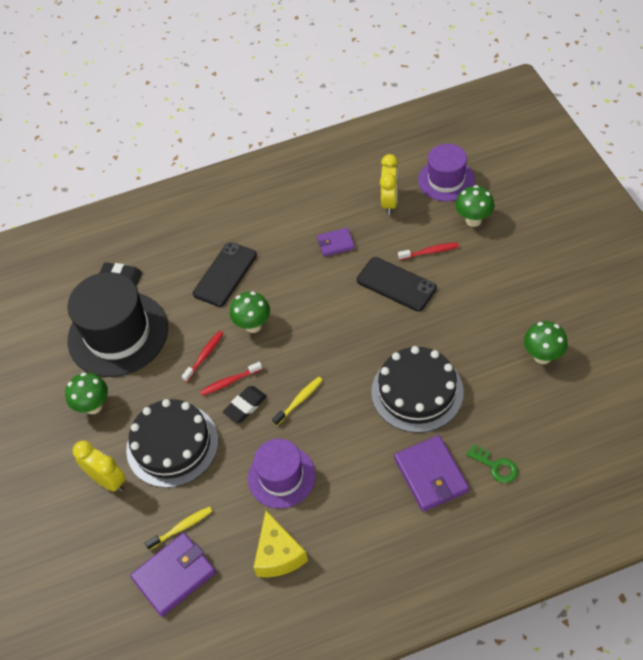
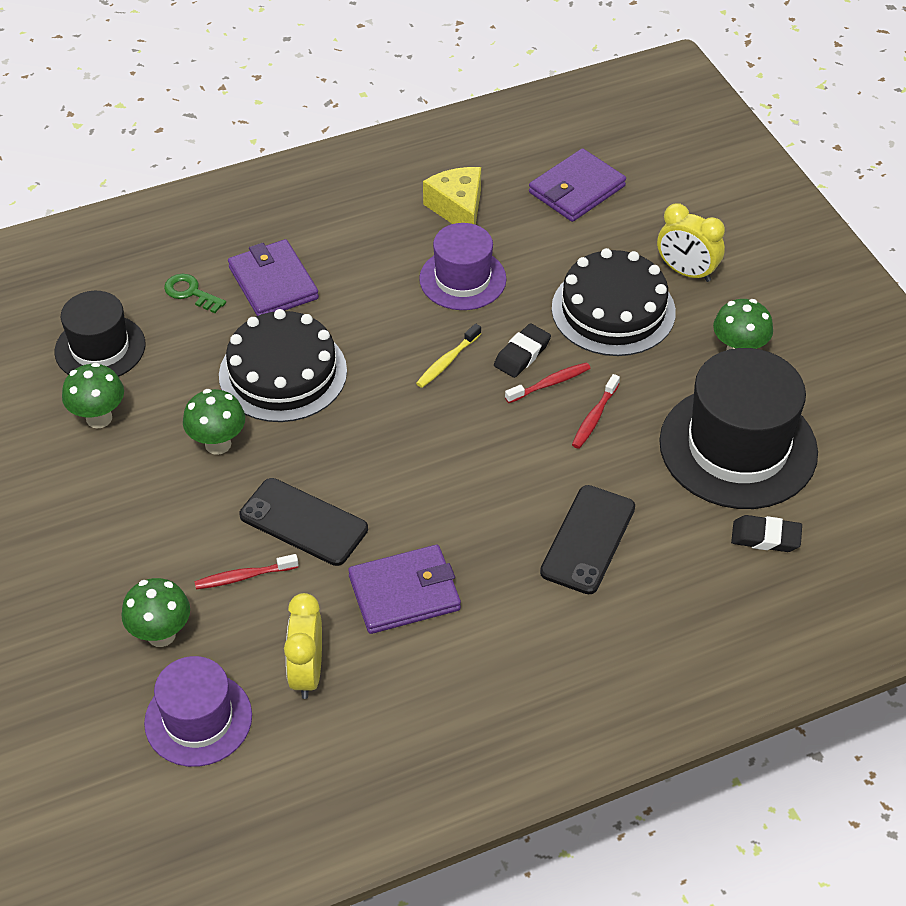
camera: 170 degrees right, 5 degrees down
yellow toothbrush [145,507,212,550] -> none
green mushroom [230,292,270,333] -> green mushroom moved to [183,389,245,455]
purple wallet [317,228,355,257] -> purple wallet [348,545,461,634], size x1.70
none -> black hat [55,291,145,377]

